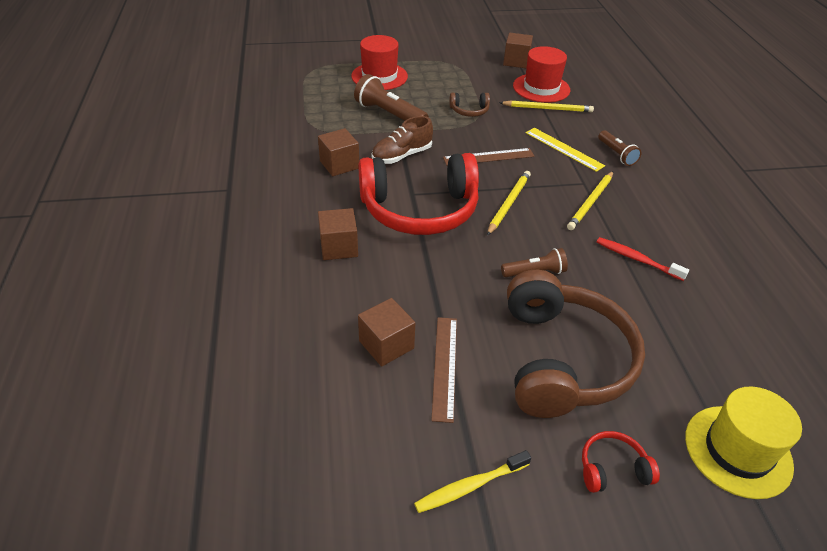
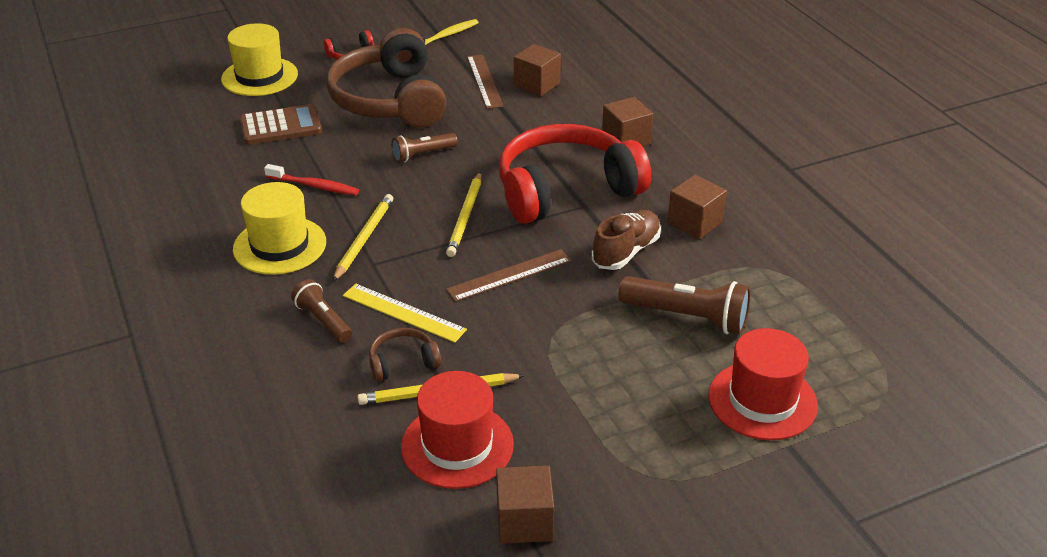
camera: 165 degrees right, 5 degrees down
brown headphones [449,93,490,117] -> brown headphones moved to [369,328,441,381]
none -> yellow hat [233,182,326,275]
none -> brown calculator [240,104,322,145]

